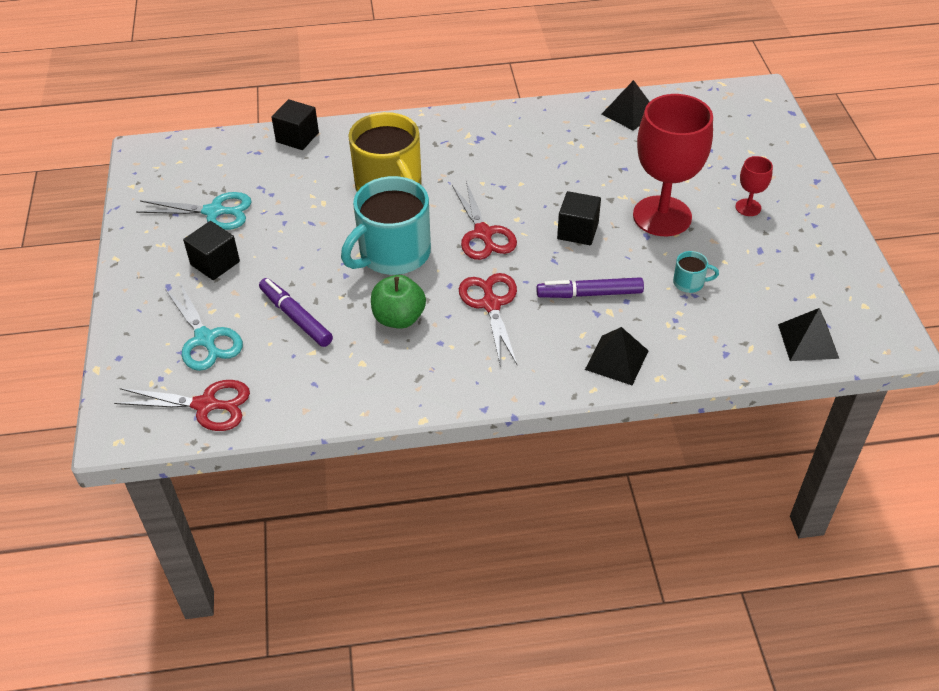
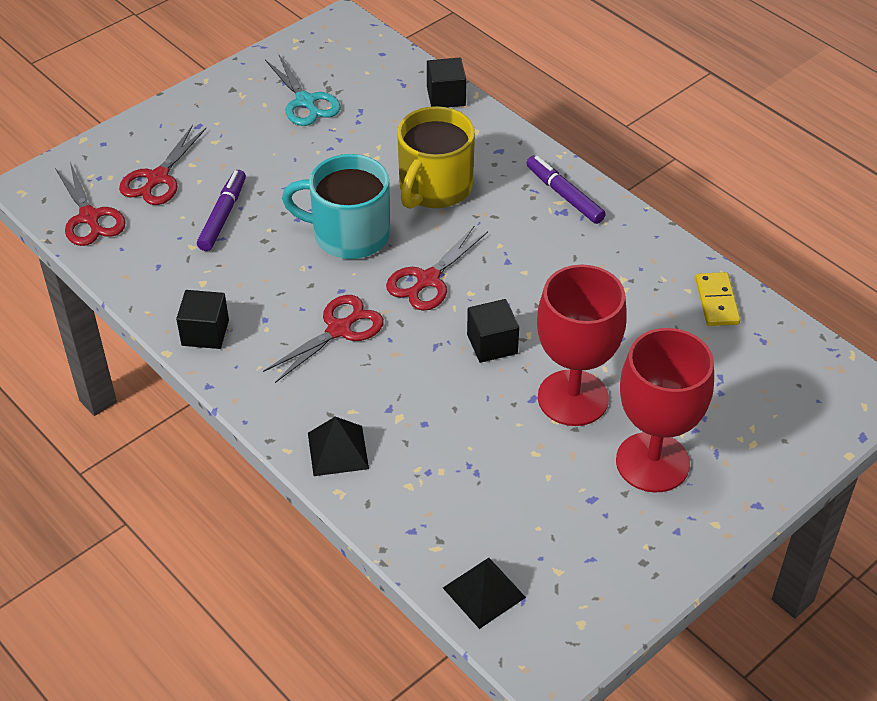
camera: 55 degrees right, 0 degrees up
turquoise scissors [165,283,243,371] -> red scissors [119,125,206,205]
black cube [183,221,240,280] -> black cube moved to [176,290,229,349]
green apple [371,275,426,329] -> none
purple marker [536,277,644,298] -> purple marker moved to [526,156,606,224]
black pyramid [602,80,650,131] -> yellow domino [695,272,740,326]
turquoise mug [673,251,719,293] -> none
red goblet [735,156,773,216] -> red goblet [616,328,714,493], size x2.28

